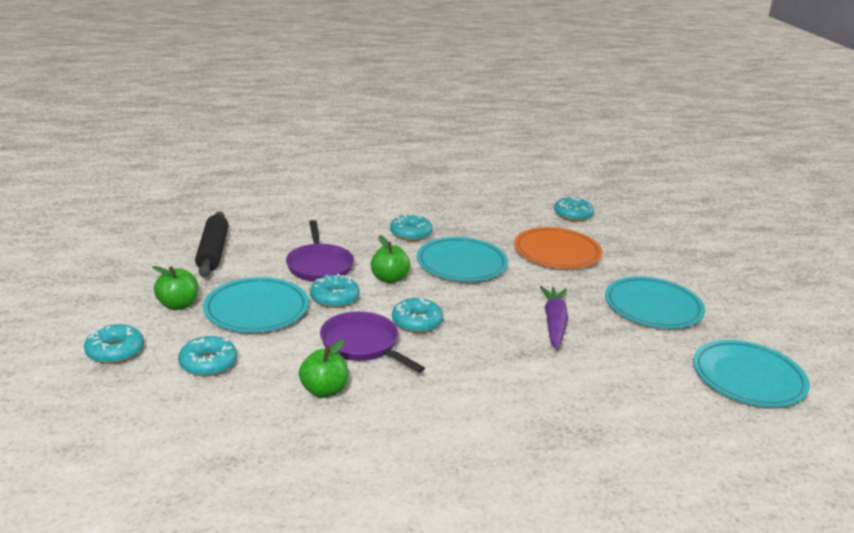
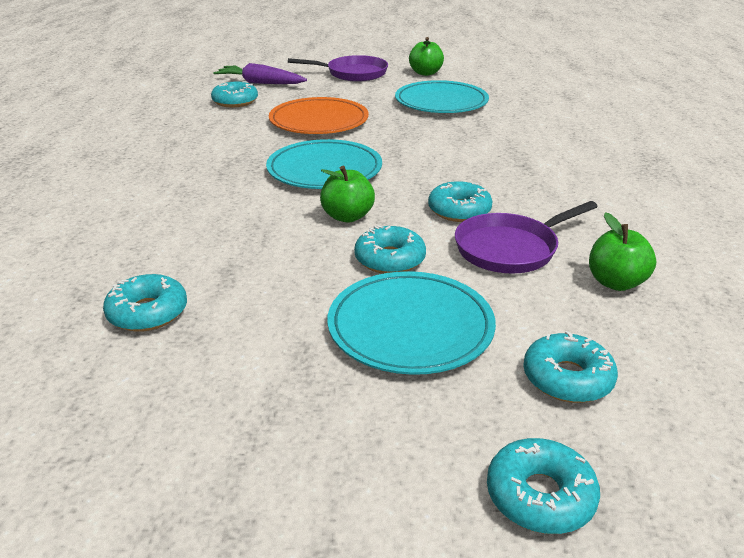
camera: 75 degrees left, 5 degrees up
green apple [152,266,198,310] -> green apple moved to [409,37,444,76]
black rolling pin [195,211,228,277] -> none
purple pan [286,220,354,282] -> purple pan moved to [288,55,388,82]
turquoise donut [390,213,433,241] -> turquoise donut moved to [103,274,187,332]
purple carrot [540,286,568,349] -> purple carrot moved to [213,63,307,84]
turquoise plate [693,340,810,407] -> none

